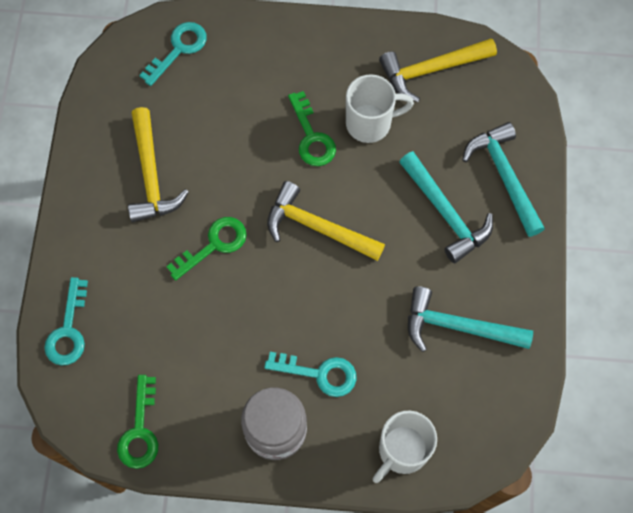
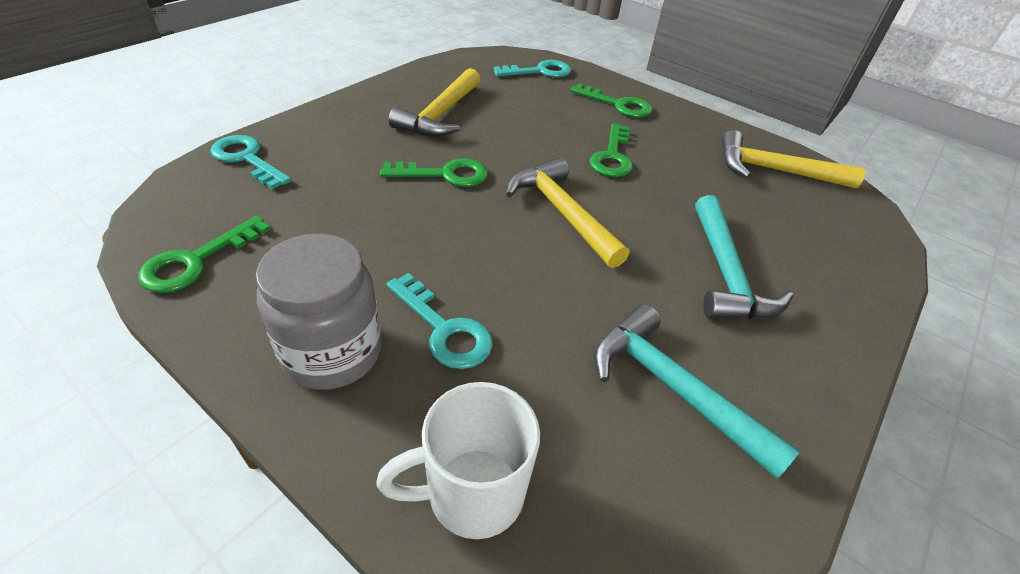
camera: 30 degrees right, 25 degrees down
turquoise key [44,277,88,366] -> turquoise key turned 90 degrees clockwise [210,135,291,189]
white mug [346,74,414,143] -> none
turquoise hammer [462,122,545,237] -> none
none -> green key [570,83,653,118]

